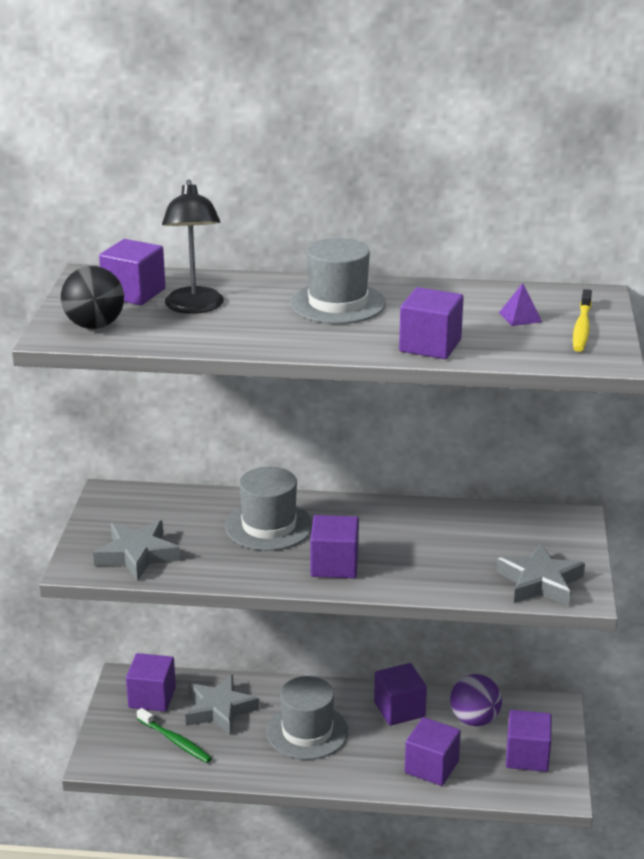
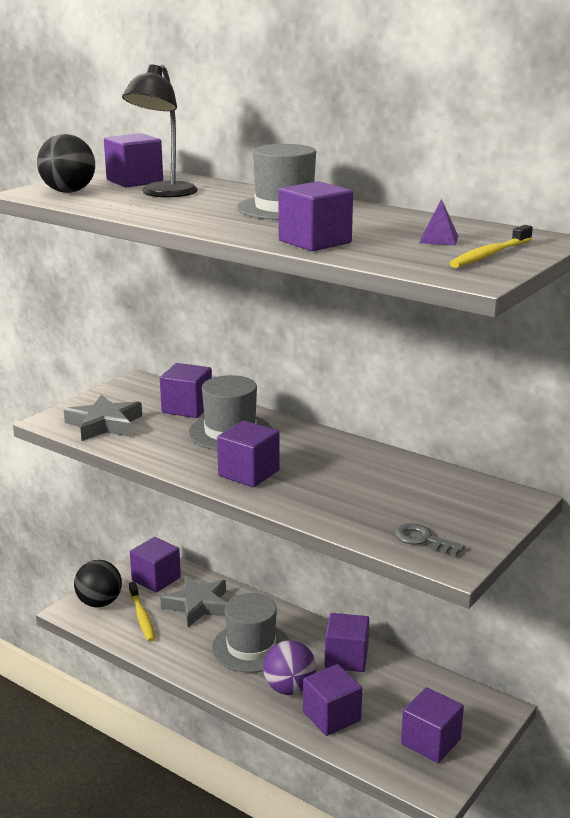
camera: 30 degrees right, 5 degrees down
green toothbrush [137,708,212,763] -> yellow toothbrush [129,582,155,642]
purple ball [450,674,502,727] -> purple ball moved to [263,640,316,695]
grey star [496,543,585,606] -> grey key [395,523,465,556]
none -> black ball [74,560,122,607]
none -> purple cube [160,363,212,418]

